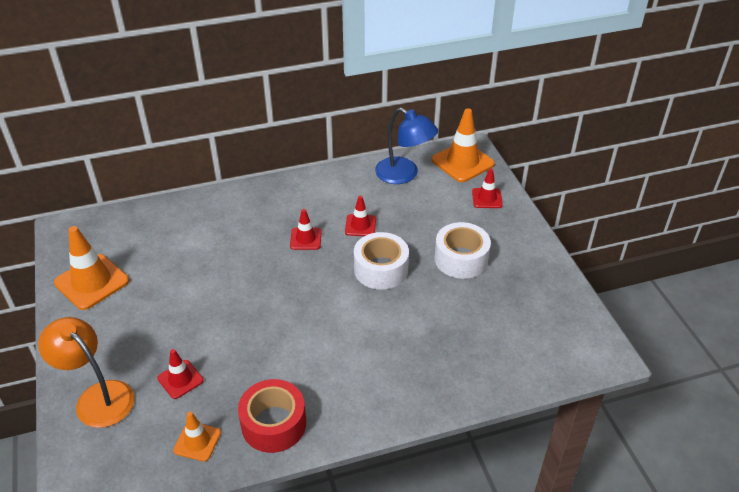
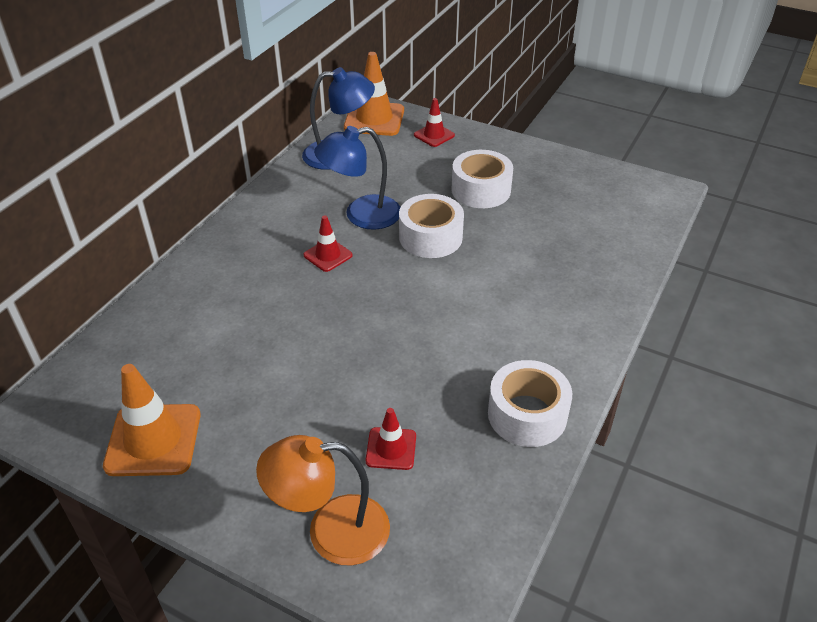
camera: 45 degrees left, 0 degrees up
orange traffic cone [173,412,221,462] -> none
red tape [238,379,306,453] -> white tape [488,360,572,447]
red traffic cone [345,196,376,236] -> blue lamp [314,126,400,230]

